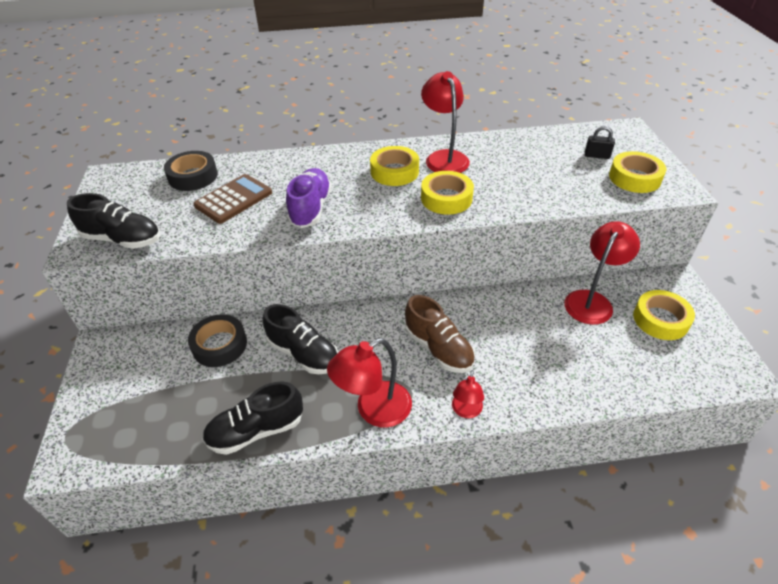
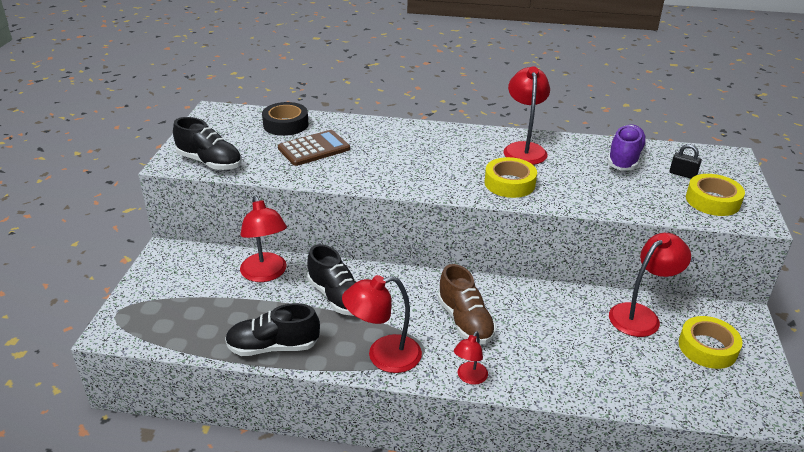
camera: 15 degrees right, 10 degrees down
black tape [188,314,247,367] -> red lamp [240,195,287,282]
purple shoe [286,168,332,228] -> purple shoe moved to [607,124,647,171]
yellow tape [370,146,419,186] -> none

